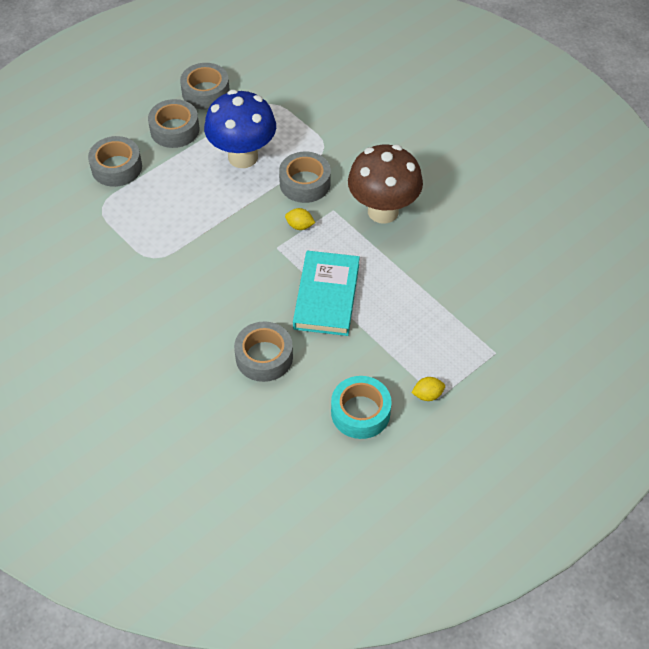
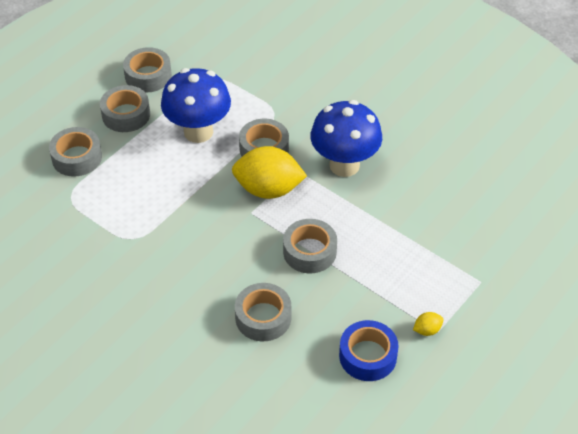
camera: 10 degrees left, 5 degrees down
yellow lemon [285,208,315,230] -> yellow lemon [232,146,307,199], size x2.44
turquoise book [293,251,360,336] -> grey tape [283,219,337,274]
turquoise tape [331,376,392,439] -> blue tape [339,320,399,381]
brown mushroom [348,144,423,224] -> blue mushroom [311,100,382,177]

